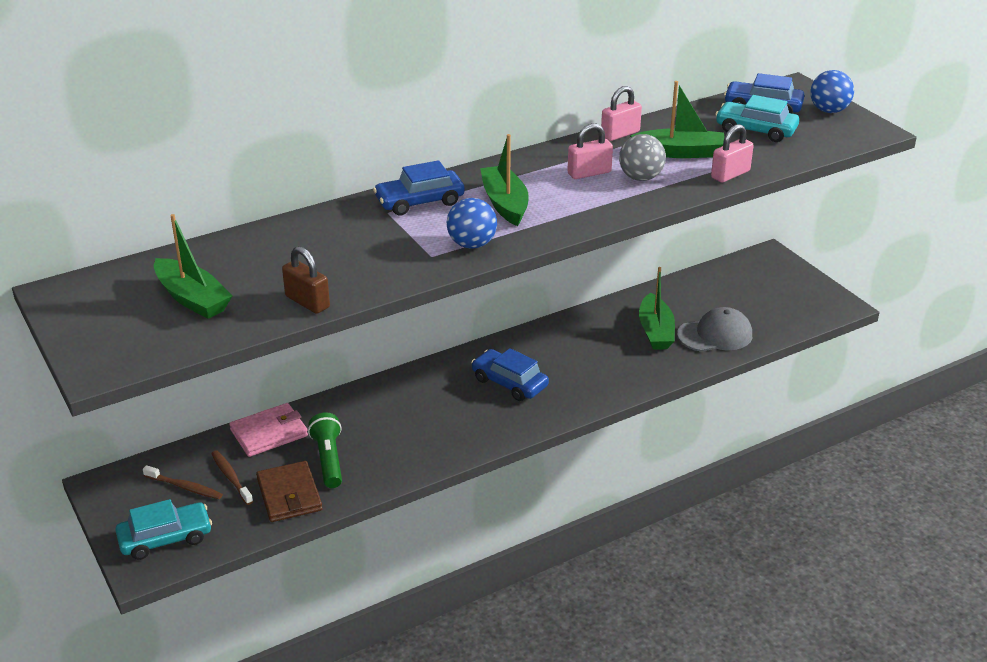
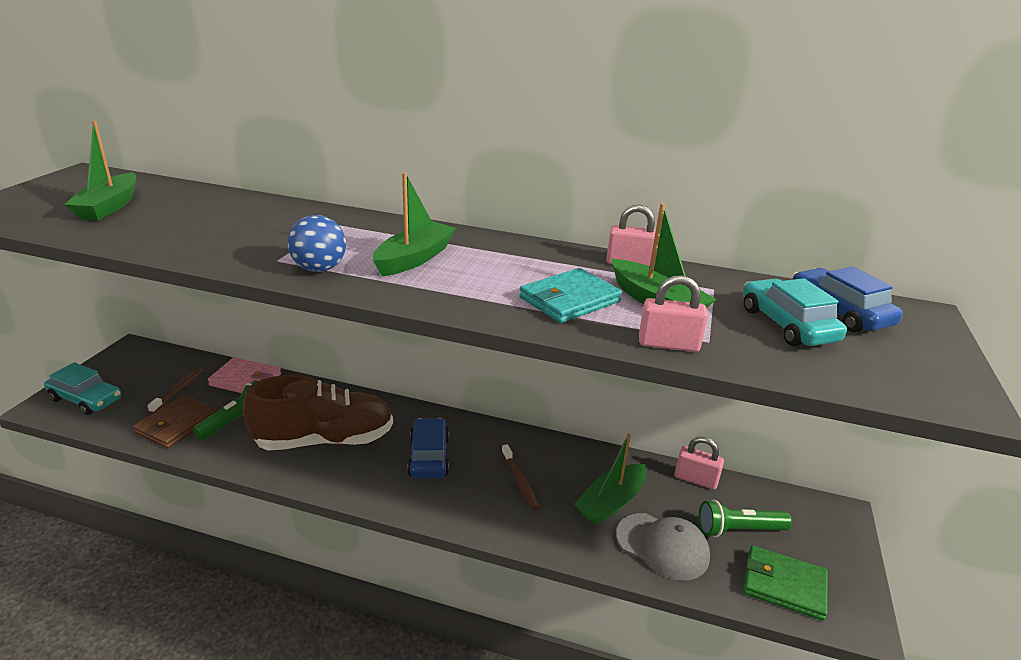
camera: 45 degrees right, 5 degrees down
brown toothbrush [143,465,223,499] -> brown toothbrush moved to [502,444,539,509]
brown padlock [282,246,330,314] -> none
blue car [373,160,465,215] -> none
pink padlock [567,123,613,179] -> pink padlock moved to [675,437,724,489]
grey ball [619,134,666,181] -> turquoise wallet [519,268,622,323]
blue ball [810,70,854,113] -> none
none -> brown shoe [243,375,393,451]
none -> green flashlight [699,500,792,537]
none -> green wallet [744,545,828,621]

